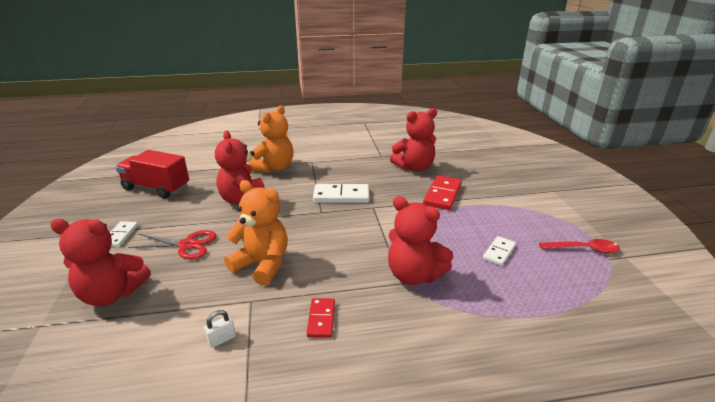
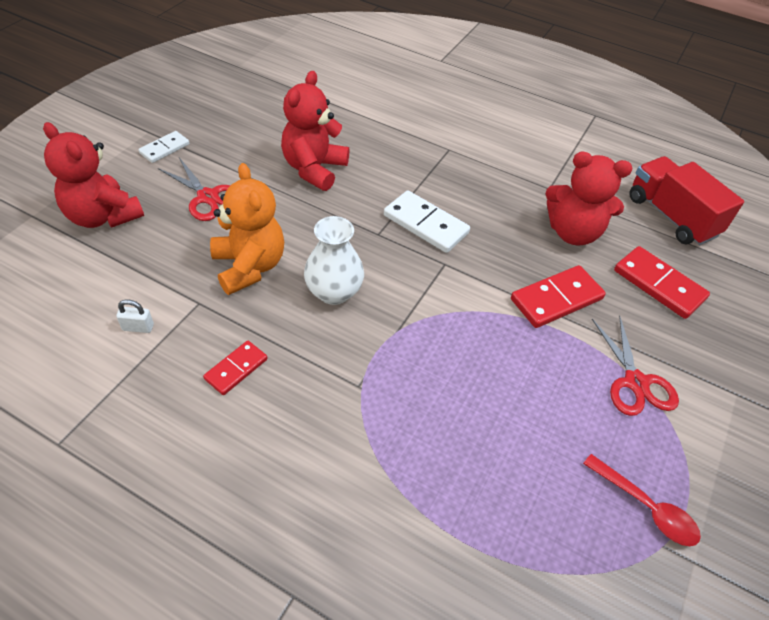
camera: 35 degrees right, 20 degrees up
red truck [115,150,189,199] -> red truck moved to [629,156,744,245]
orange teddy bear [248,105,293,173] -> none
red teddy bear [388,196,453,285] -> none
white domino [483,236,516,266] -> none
none -> white vase [304,216,364,305]
none -> red scissors [592,315,679,416]
none -> red domino [614,246,710,319]

